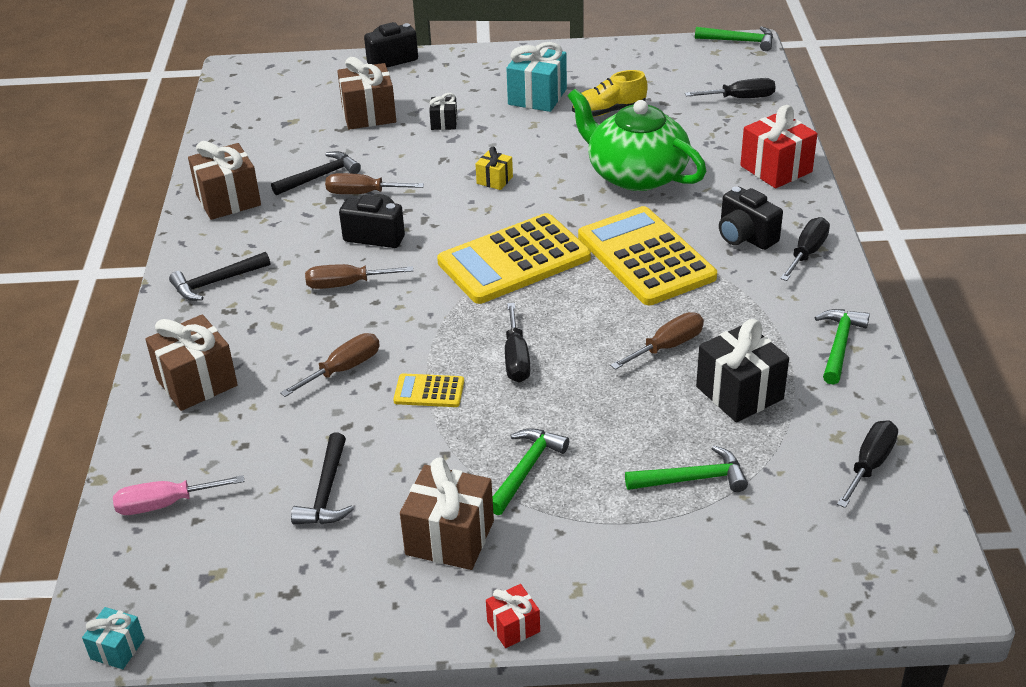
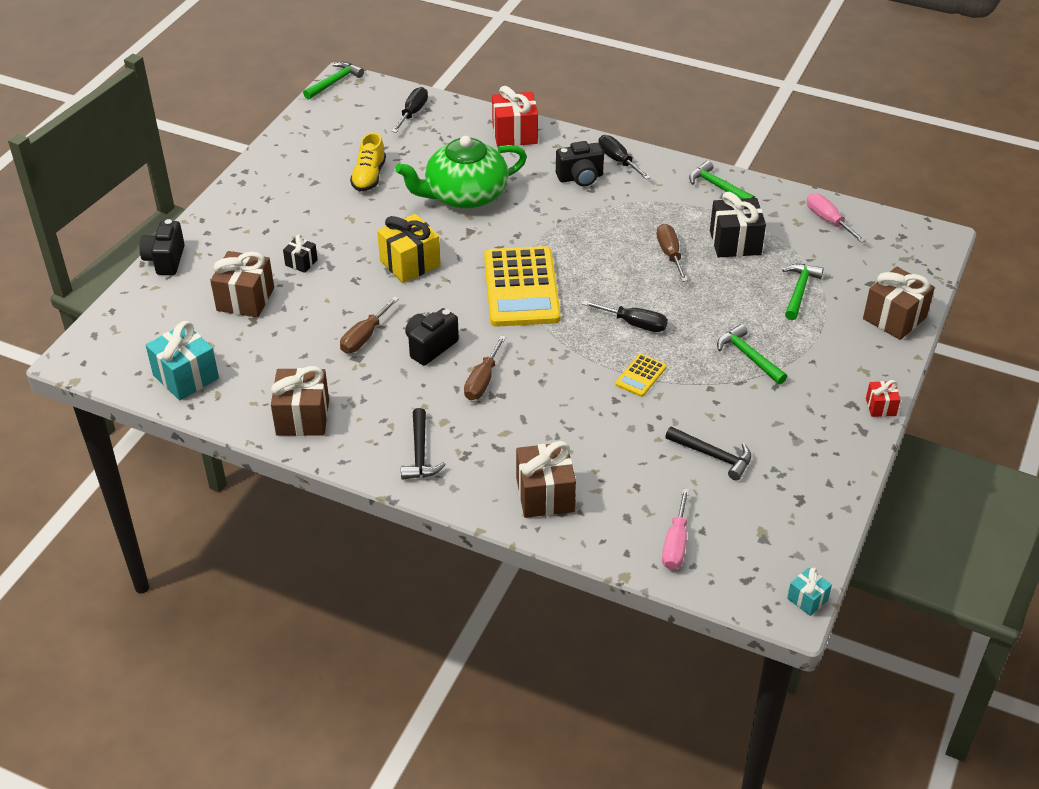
camera: 65 degrees left, 5 degrees up
black hammer [271,151,361,195] -> none
brown screwdriver [280,333,380,397] -> none
brown gift [400,457,494,570] -> brown gift moved to [863,267,935,340]
yellow gift [475,147,513,190] -> yellow gift [377,214,441,283], size x1.89
turquoise gift [506,42,567,112] -> turquoise gift moved to [146,321,219,400]
yellow calculator [578,206,717,305] -> none
black screwdriver [837,420,898,508] -> pink screwdriver [807,193,866,243]

